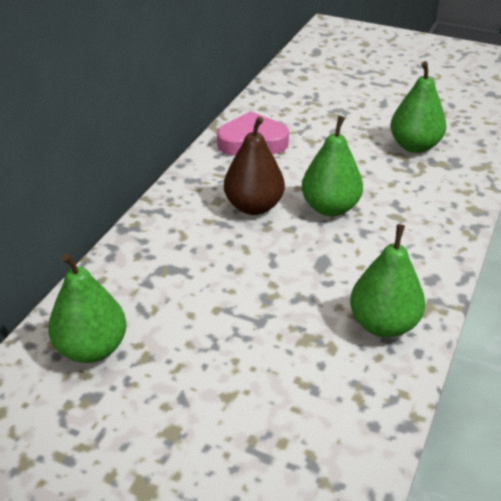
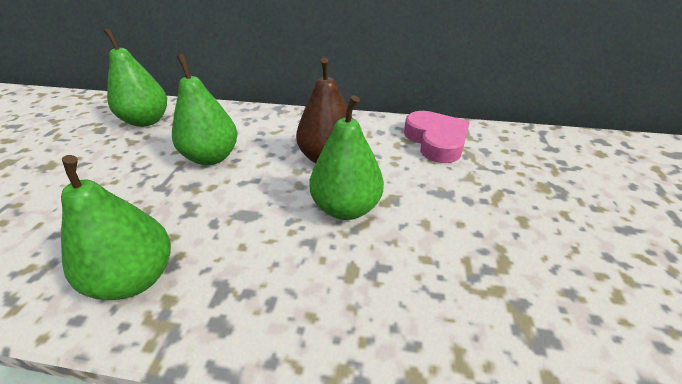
camera: 75 degrees right, 0 degrees up
green pear [390,61,446,153] -> green pear moved to [172,54,237,165]

